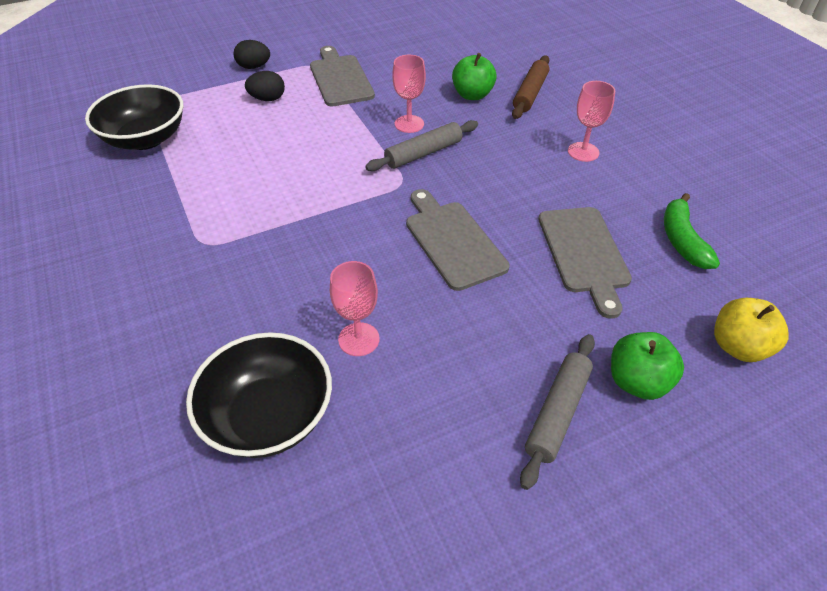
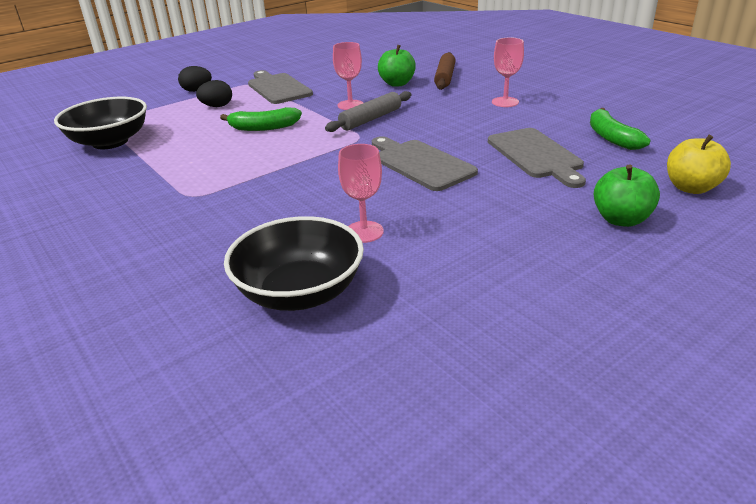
camera: 10 degrees left, 15 degrees down
grey rolling pin [520,334,595,490] -> none
none -> green banana [220,107,302,131]

